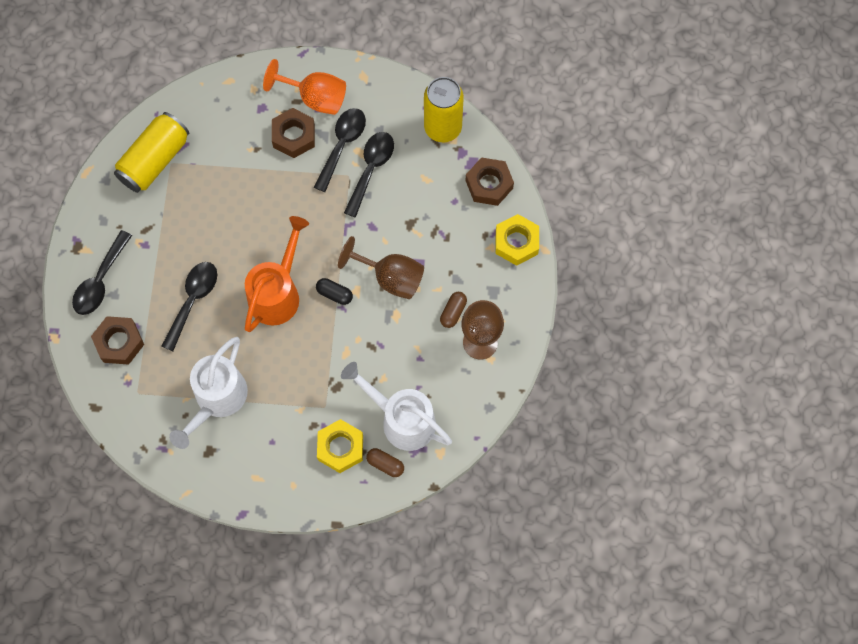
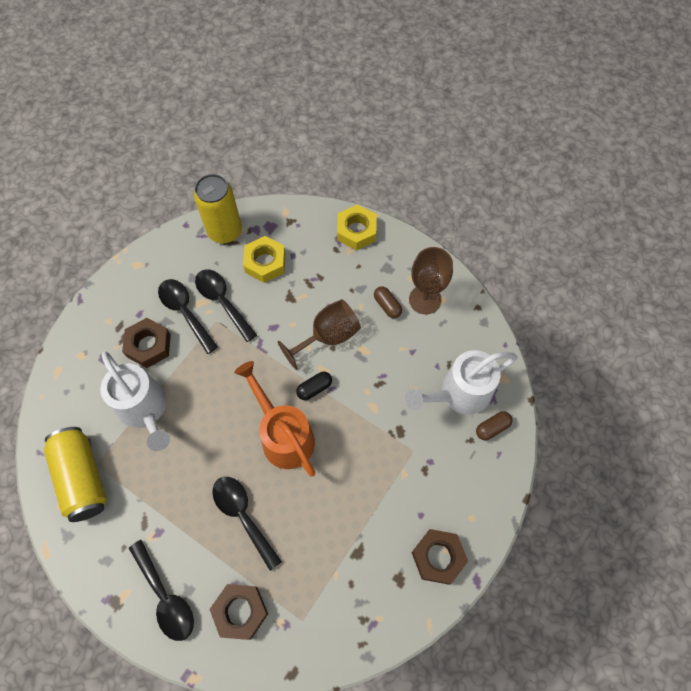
camera: 60 degrees left, 5 degrees down
white watering can [169,337,248,449] -> white watering can moved to [100,352,170,451]
orange goblet [263,59,346,115] -> none
yellow nut [317,419,363,473] -> yellow nut moved to [243,236,286,283]
brown nut [466,157,514,206] -> brown nut moved to [411,529,468,585]

